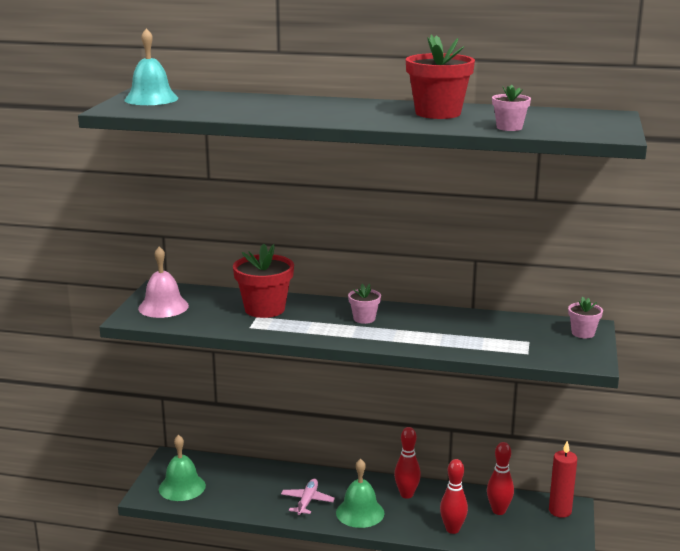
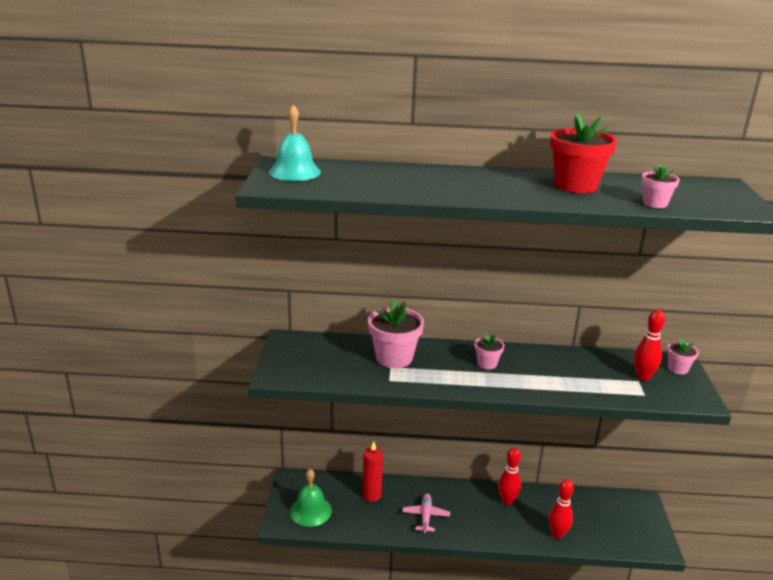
camera: 10 degrees left, 5 degrees up
pink bell [138,247,189,318] -> none
red flower pot [233,244,294,318] -> pink flower pot [368,299,424,368]
green bell [336,459,385,528] -> none
red bowling pin [487,442,514,515] -> red bowling pin moved to [634,310,665,381]
red candle [549,441,577,518] -> red candle moved to [363,441,383,502]

